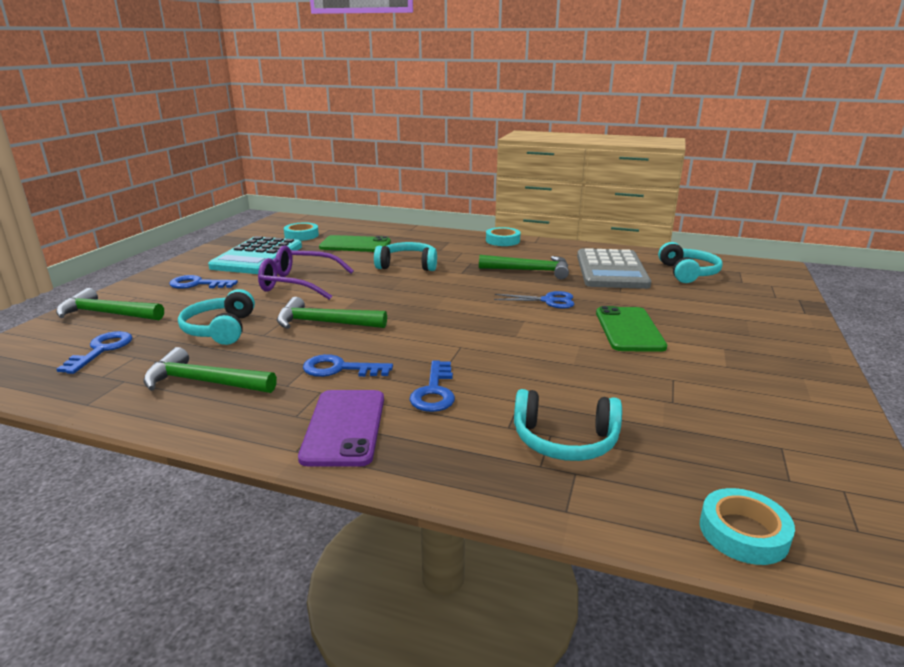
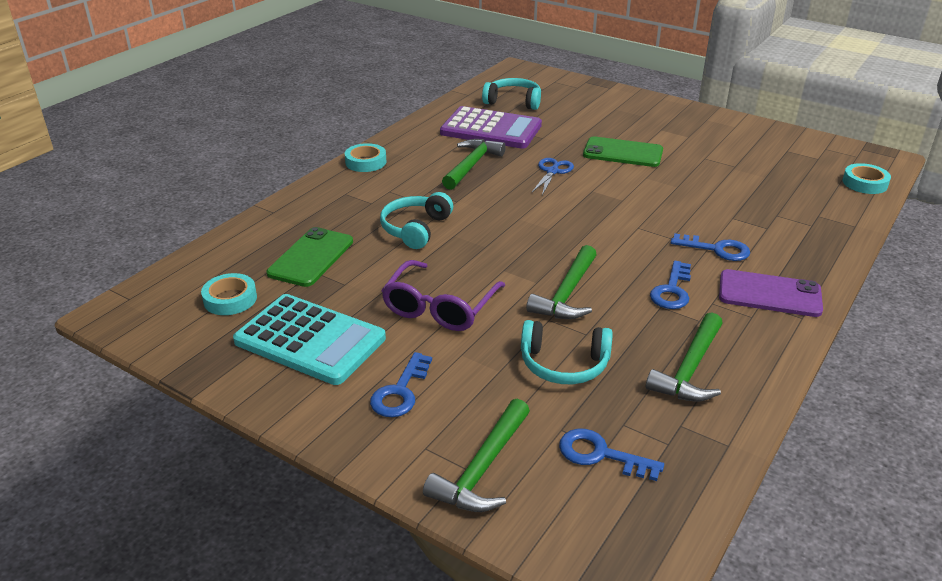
camera: 75 degrees left, 10 degrees up
turquoise headphones [514,389,622,461] -> none
grey calculator [577,248,651,289] -> purple calculator [440,106,542,149]

